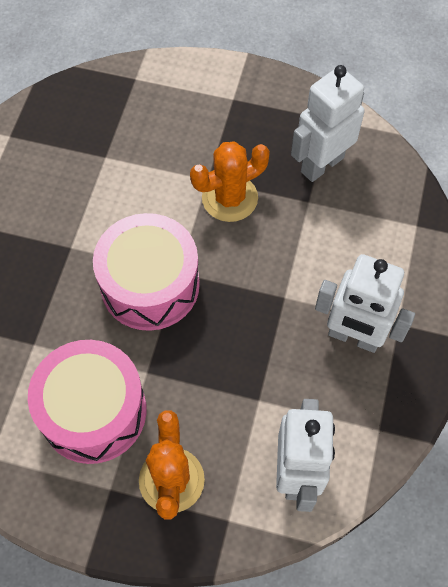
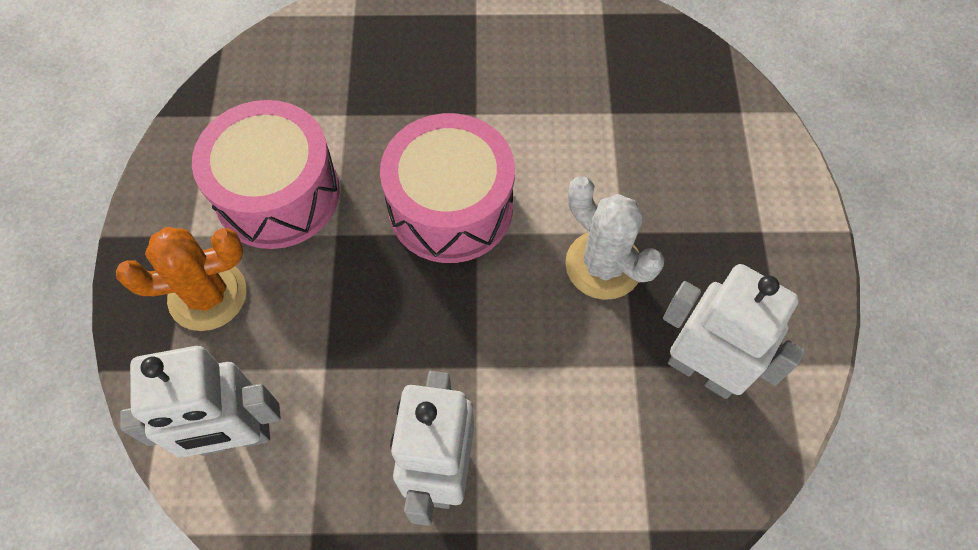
camera: 75 degrees right, 0 degrees up
orange cactus [190,141,270,222] -> white cactus [565,176,664,300]

